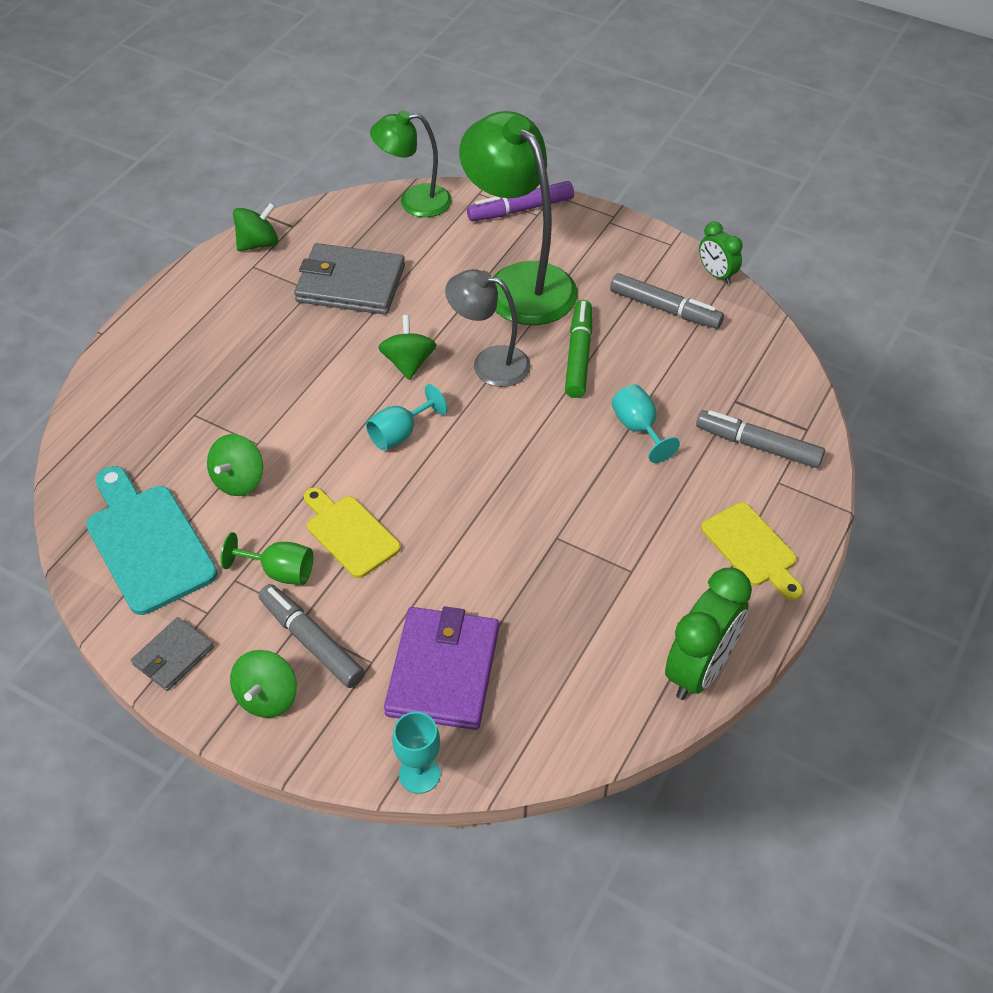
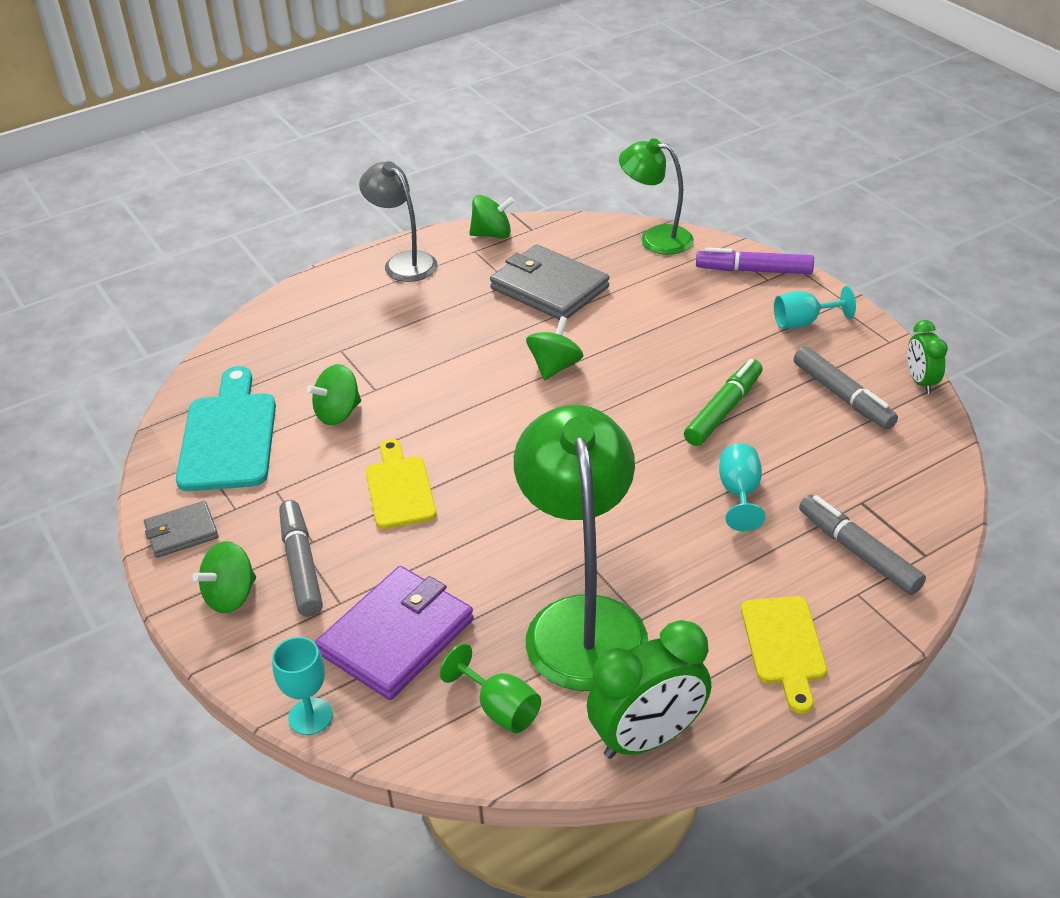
camera: 30 degrees right, 10 degrees down
green goblet [221,532,313,585] -> green goblet moved to [440,644,541,733]
turquoise goblet [366,384,447,451] -> turquoise goblet moved to [774,286,856,328]
grey lamp [445,269,531,387] -> grey lamp moved to [359,161,437,282]
green lamp [459,111,577,325] -> green lamp moved to [514,405,648,691]

